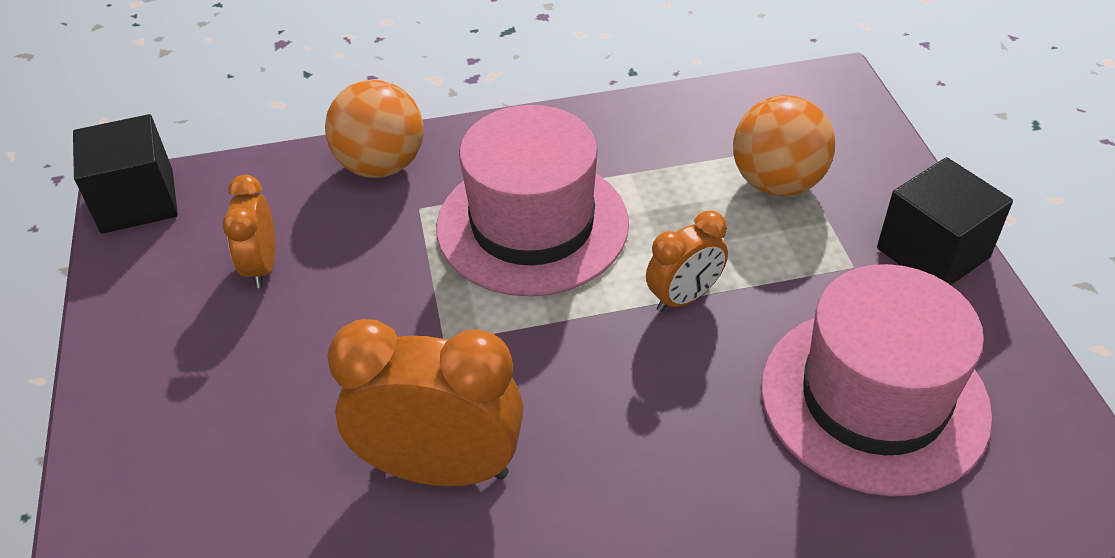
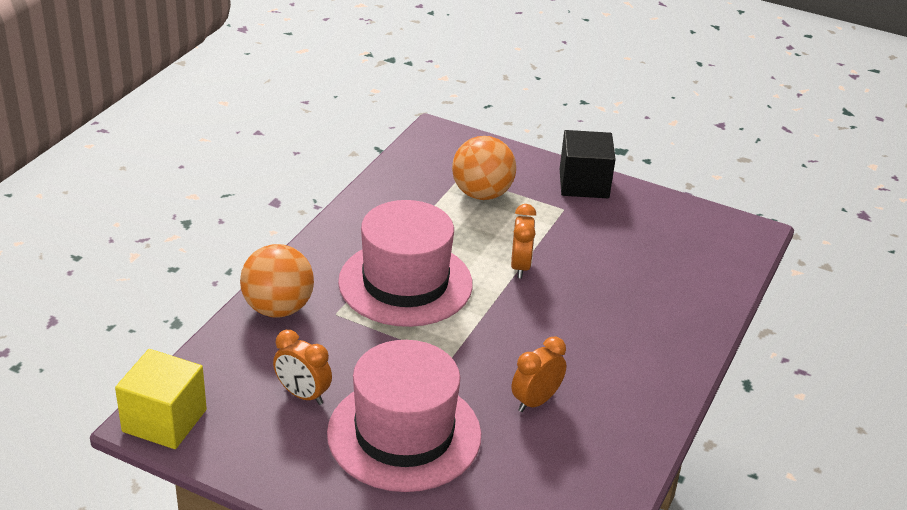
camera: 55 degrees left, 10 degrees down
black cube [73,114,178,234] -> yellow cube [115,349,207,449]
orange clock [327,319,523,486] -> orange clock [512,337,566,412], size x0.56
pink hat [761,264,992,496] -> pink hat moved to [327,340,481,492]

